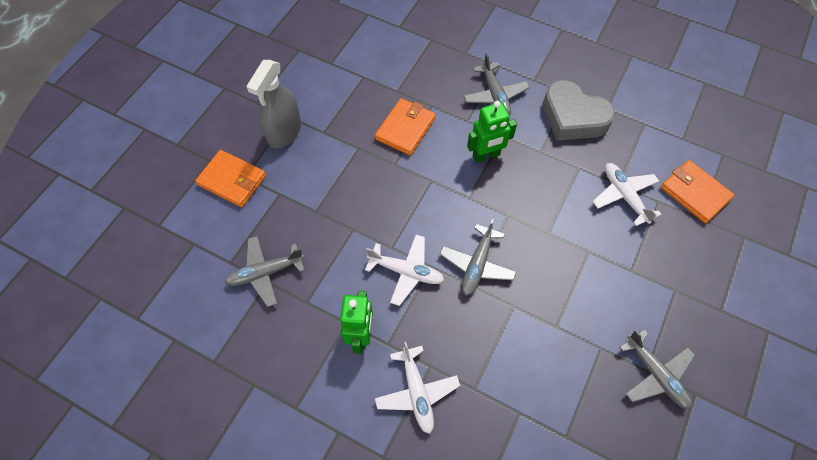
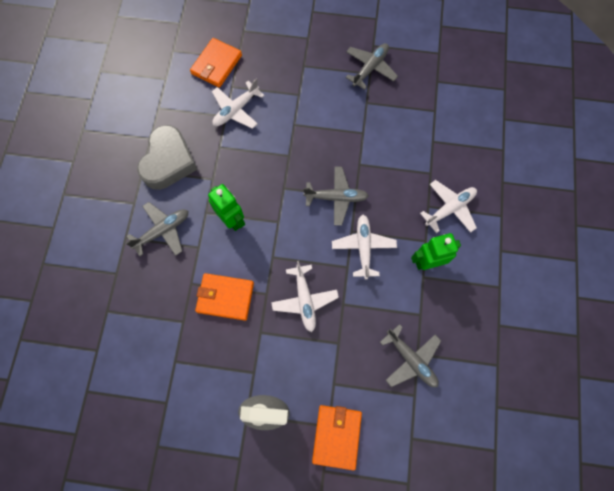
camera: 110 degrees left, 10 degrees up
none -> white plane [271,261,339,332]

